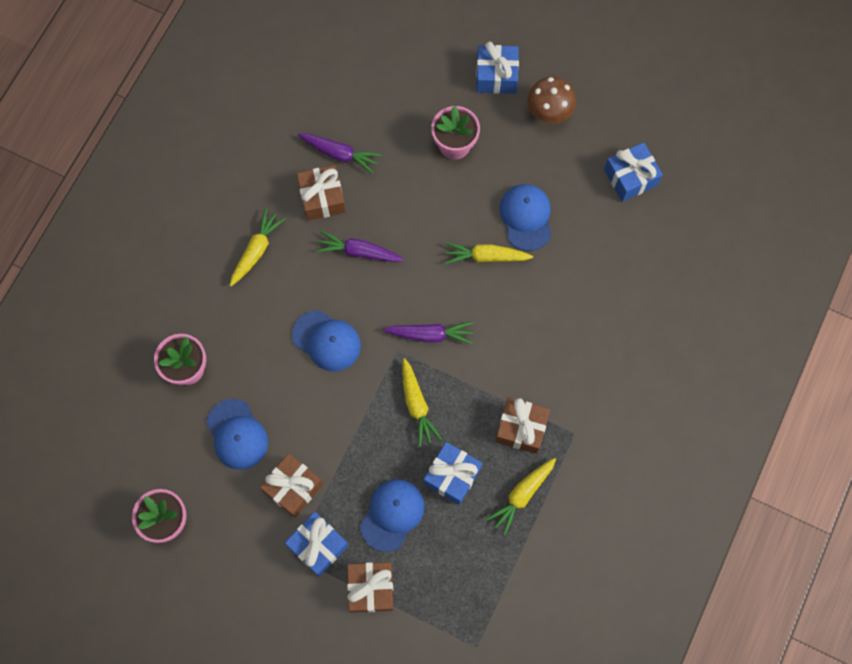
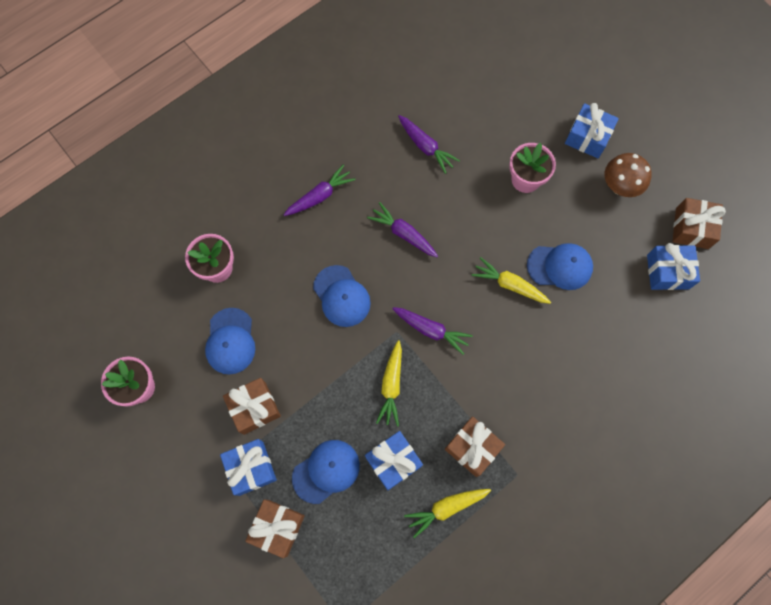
camera: 25 degrees right, 0 degrees up
yellow carrot [230,208,286,286] -> purple carrot [284,164,356,216]
brown gift [297,165,346,221] -> brown gift moved to [672,198,726,249]
blue cap [500,184,552,251] -> blue cap turned 75 degrees clockwise [527,243,593,290]

